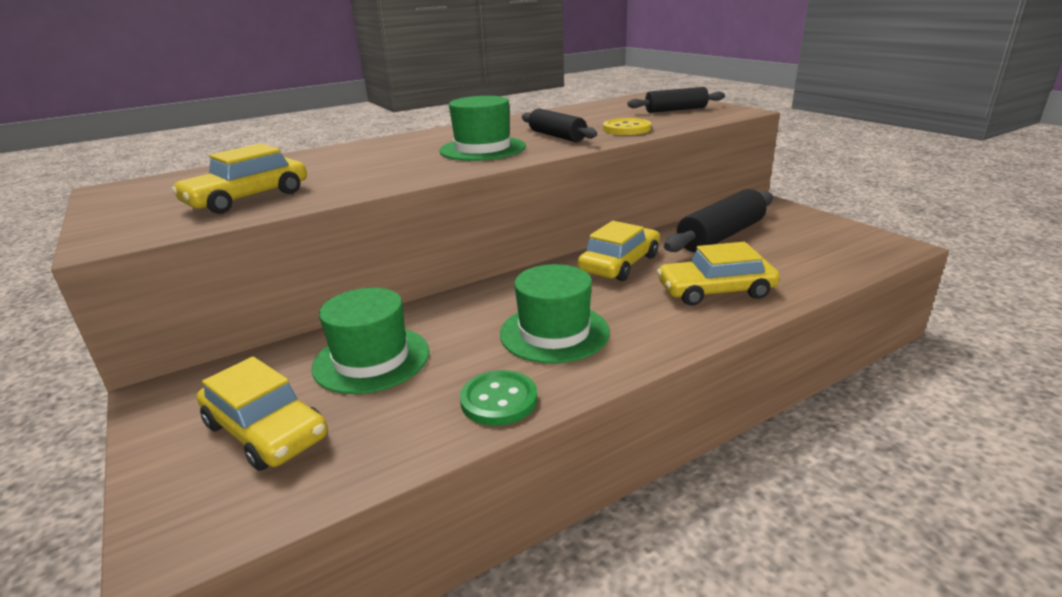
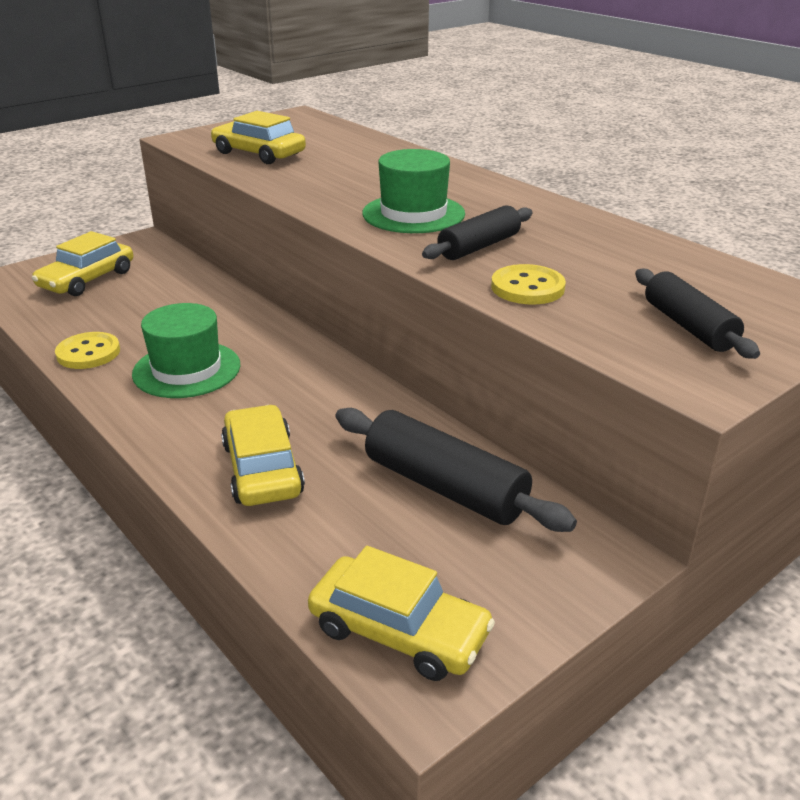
camera: 80 degrees right, 5 degrees up
green hat [312,288,429,394] -> none
green button [460,370,538,426] -> yellow button [55,332,120,369]
yellow car [578,221,660,281] -> yellow car moved to [308,546,495,681]

